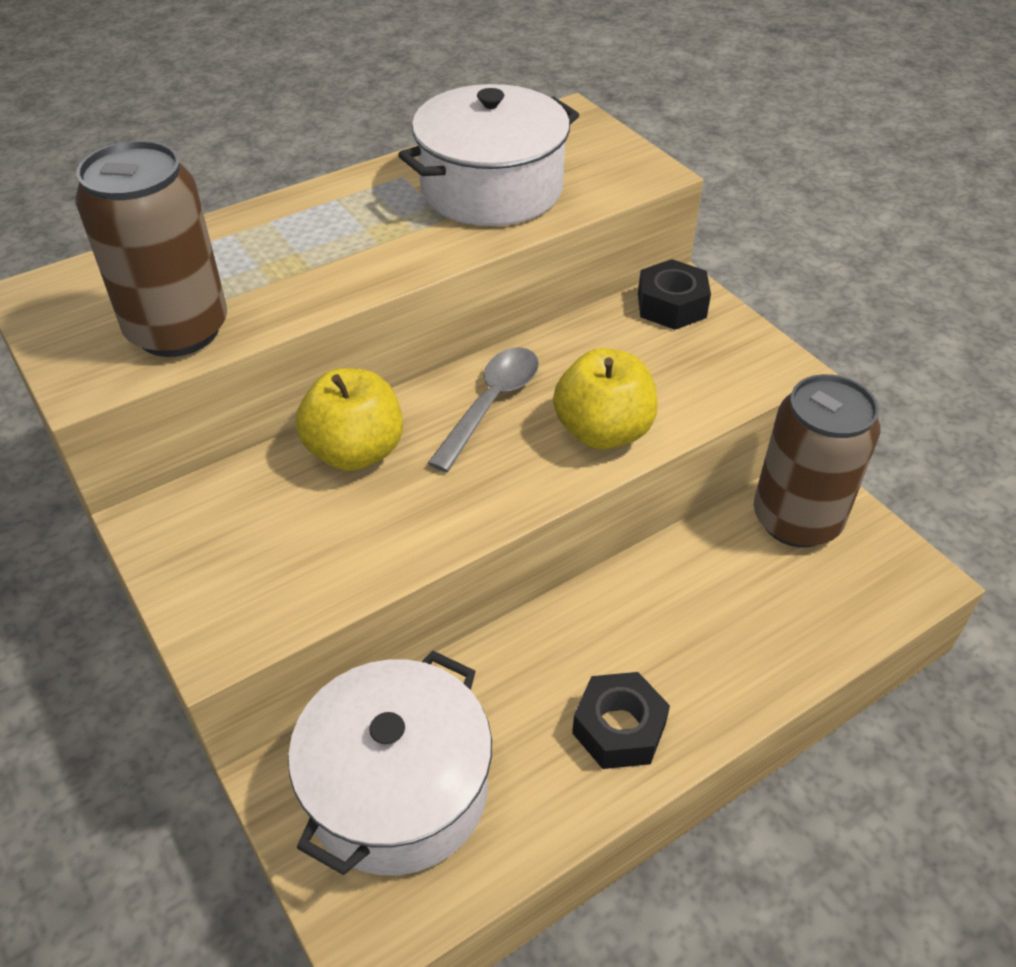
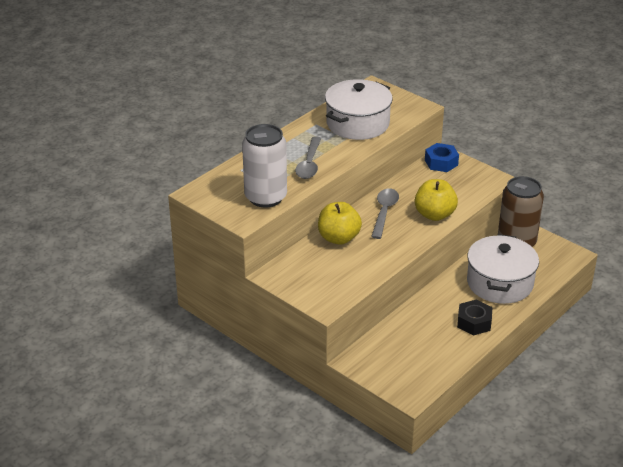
camera: 15 degrees left, 10 degrees down
brown can [75,140,227,357] -> white can [242,124,287,208]
white pot [288,650,492,875] -> white pot moved to [467,234,539,304]
black nut [638,259,711,330] -> blue nut [425,143,459,172]
none -> grey spoon [295,136,322,179]

